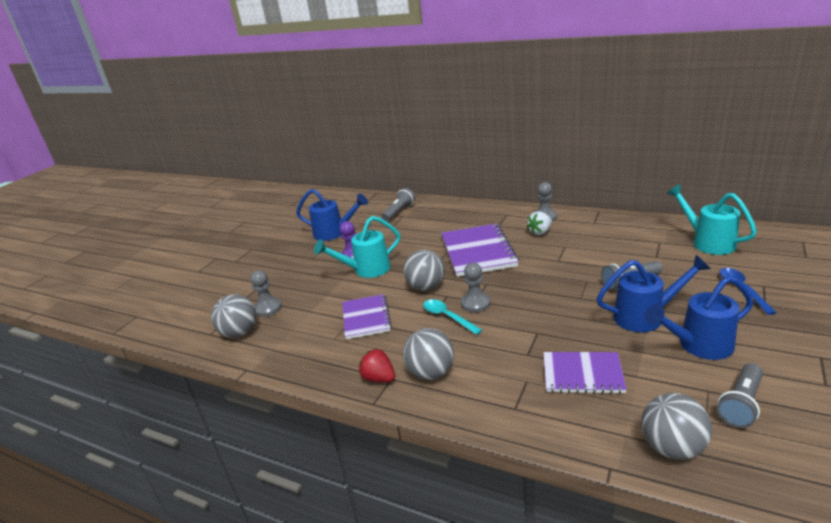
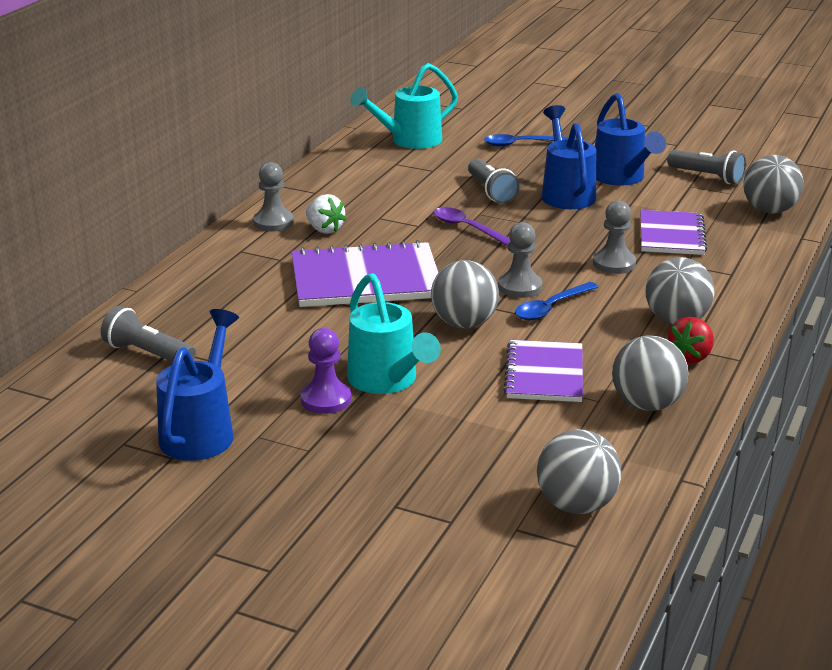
camera: 95 degrees left, 0 degrees up
grey pawn [250,270,282,317] -> grey pawn moved to [593,200,636,274]
purple notebook [343,294,392,339] -> purple notebook turned 75 degrees counterclockwise [504,340,583,402]
turquoise spoon [423,299,482,335] -> blue spoon [515,282,598,320]
none -> purple spoon [434,207,511,246]
none -> grey ball [612,335,688,411]

